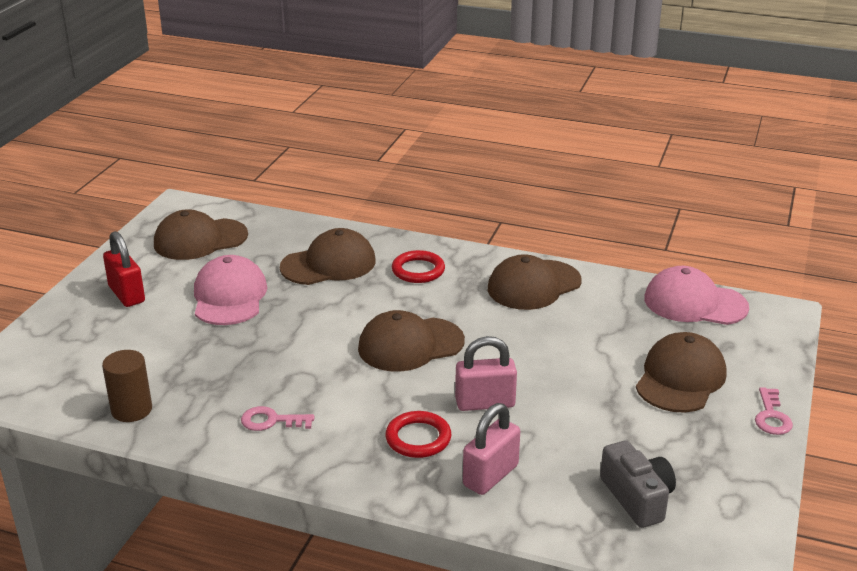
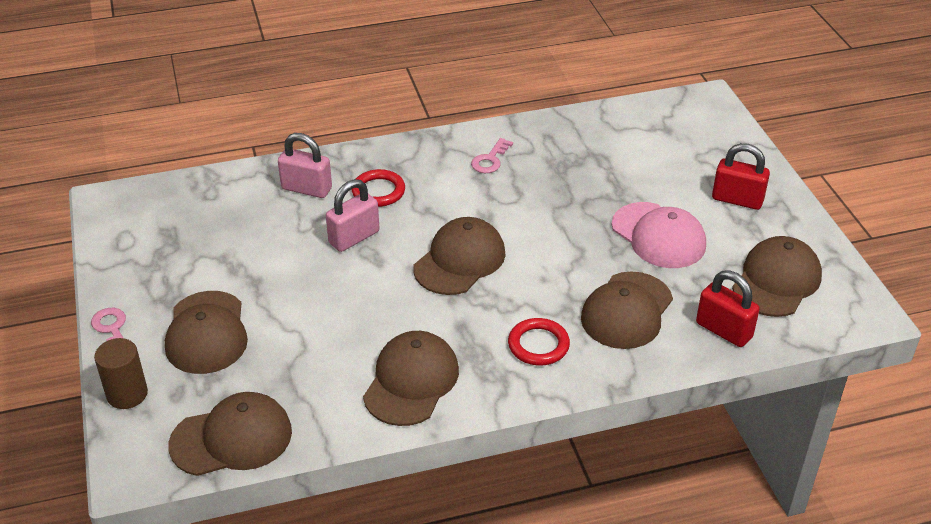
camera: 145 degrees right, 10 degrees up
brown cylinder [102,350,152,422] -> brown cylinder moved to [94,338,148,409]
pink key [241,406,315,431] -> pink key turned 150 degrees clockwise [471,138,513,173]
pink padlock [463,403,520,495] -> pink padlock turned 75 degrees counterclockwise [278,133,332,198]
grey camera [600,441,676,528] -> none
pink cap [644,266,749,325] -> brown cap [168,392,292,476]
none -> red padlock [696,270,760,347]

